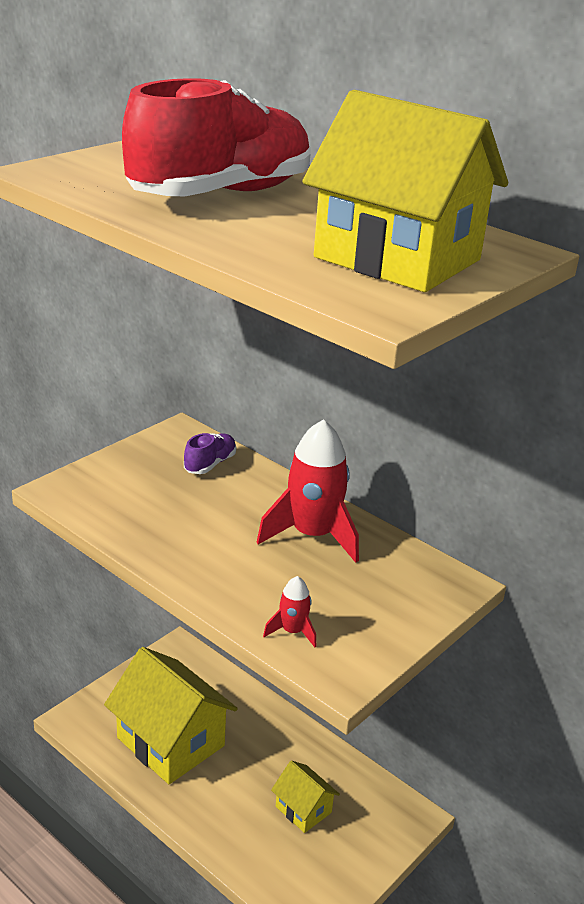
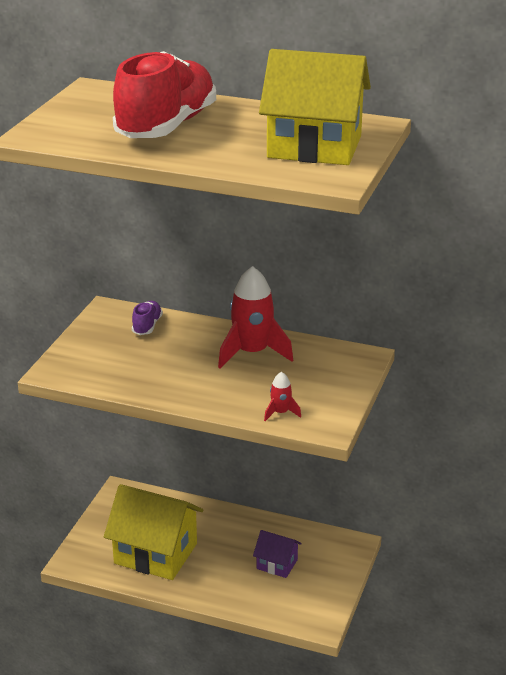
camera: 20 degrees left, 0 degrees up
yellow house [271,760,340,833] -> purple house [253,530,302,578]

